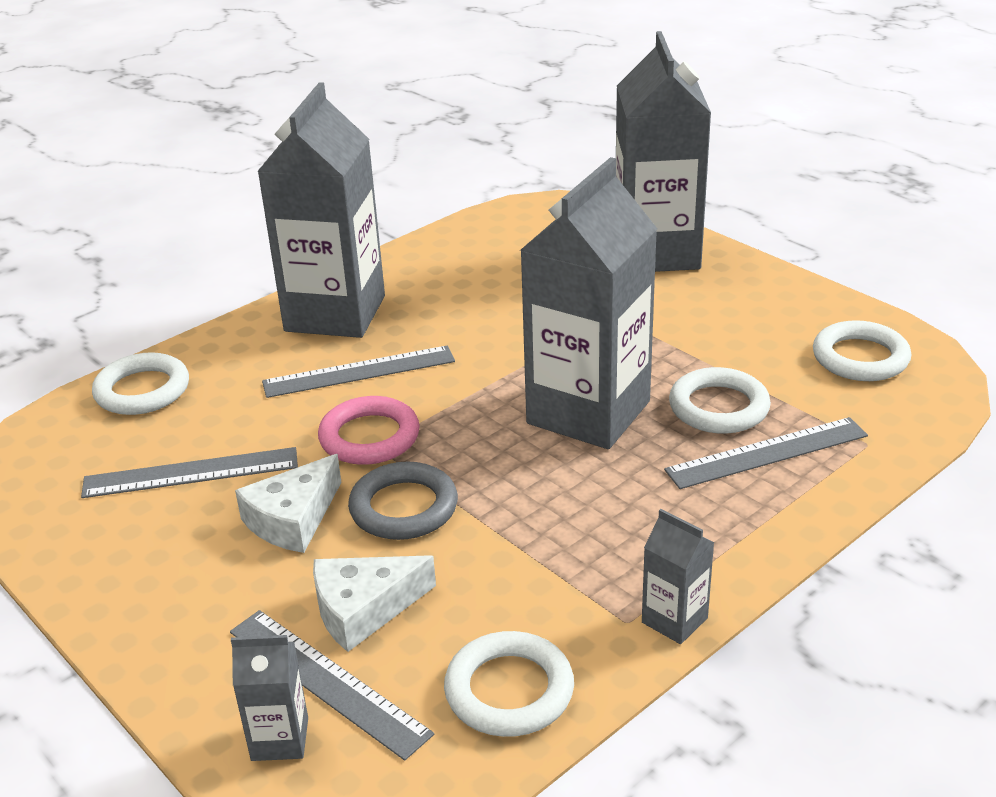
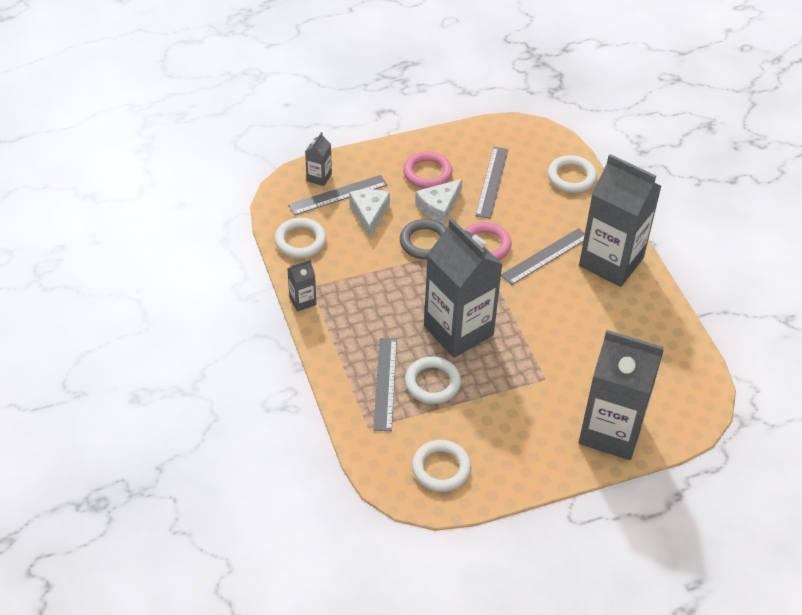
camera: 110 degrees right, 15 degrees up
white cheese [235,454,341,553] -> white cheese turned 105 degrees counterclockwise [415,179,462,224]
grey ruler [262,345,455,398] -> grey ruler turned 45 degrees clockwise [501,228,585,285]
none -> pink ring [403,151,452,188]

